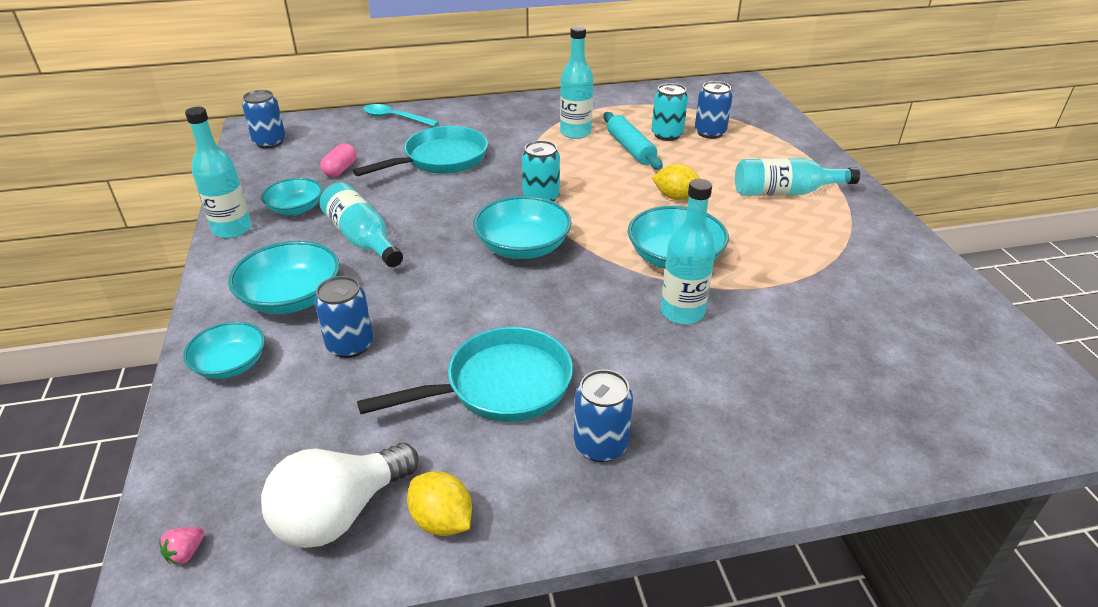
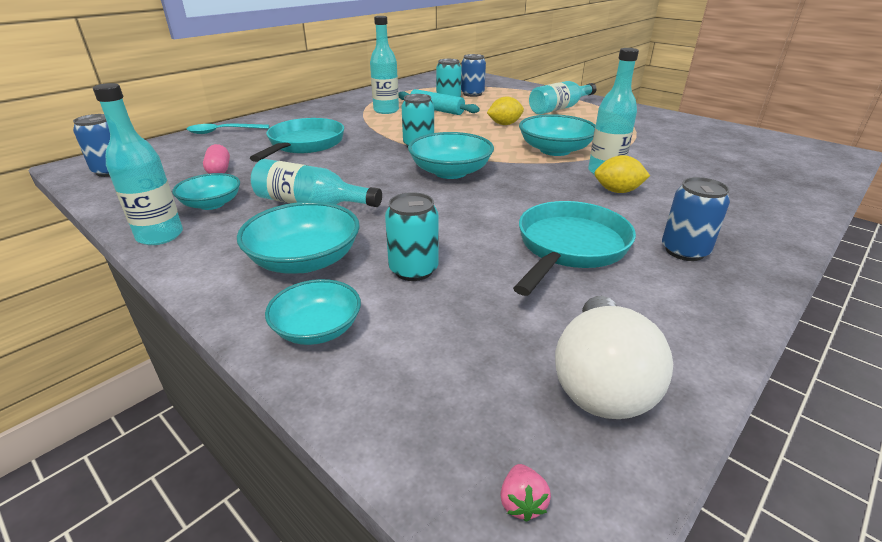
camera: 35 degrees left, 5 degrees down
blue can [314,276,373,358] -> turquoise can [385,192,439,281]
yellow lemon [407,471,472,536] -> yellow lemon moved to [595,155,650,193]

